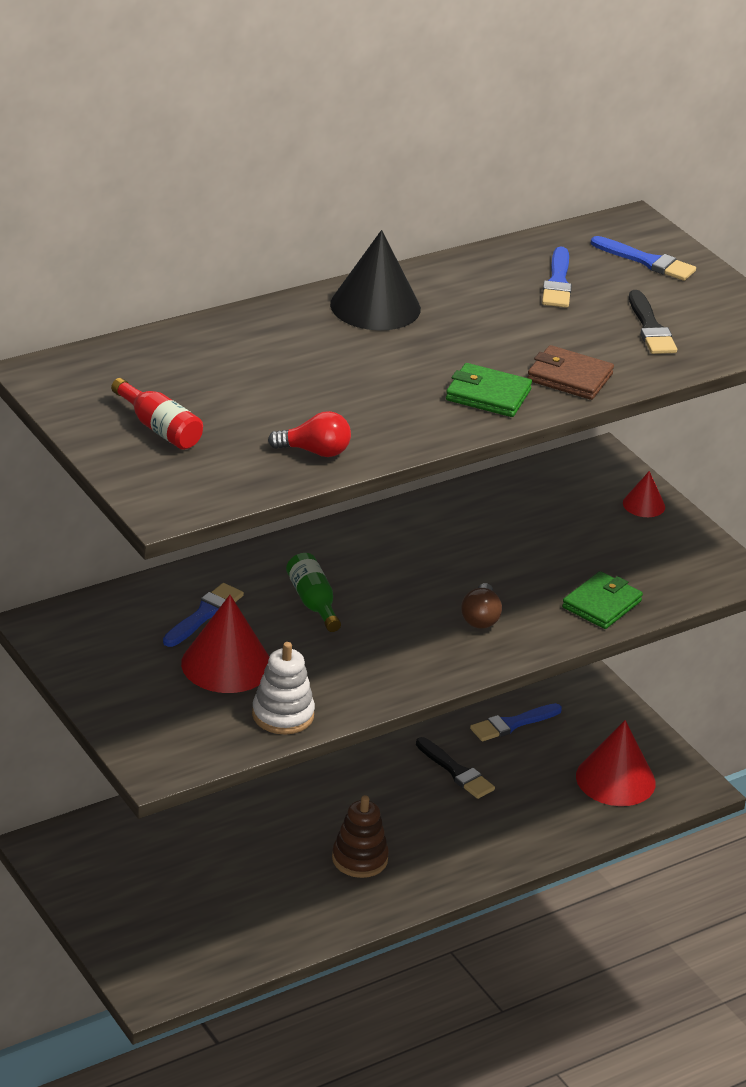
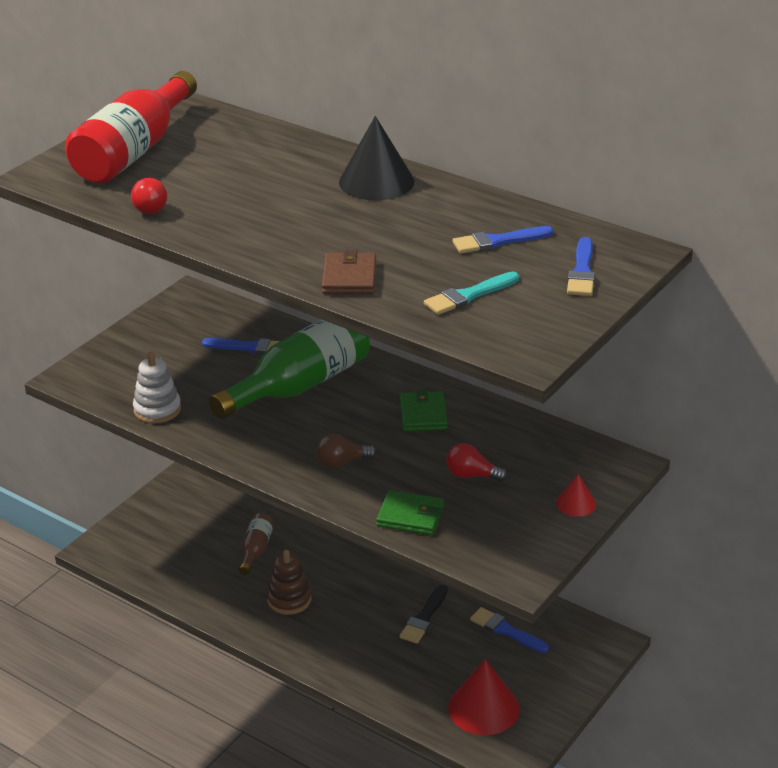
camera: 70 degrees right, 0 degrees up
red bottle [111,378,203,450] -> red bottle [65,71,197,184], size x2.17
red cone [181,595,269,693] -> none
green bottle [286,553,341,632] -> green bottle [209,319,370,419], size x2.17
green wallet [446,363,532,417] -> green wallet moved to [400,389,447,431]
black brush [629,290,677,354] -> turquoise brush [424,271,519,315]
none -> brown bottle [239,513,274,575]
none -> red light bulb [446,443,507,482]

